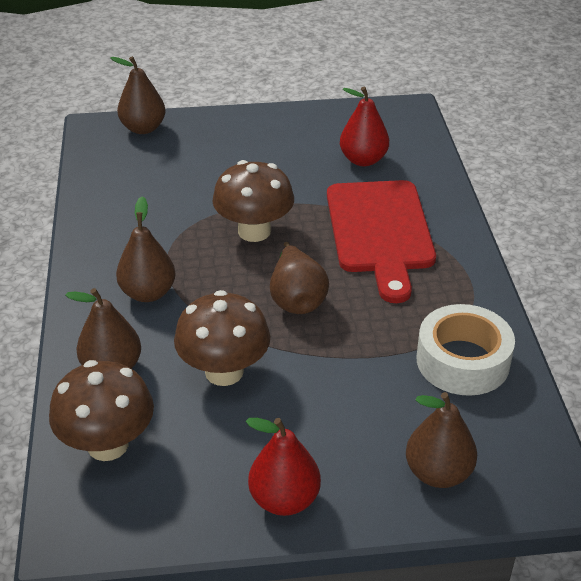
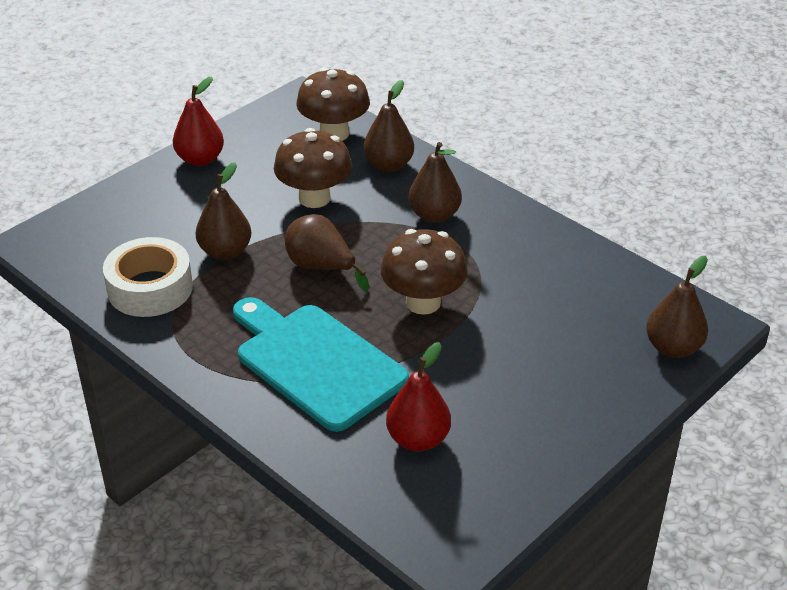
camera: 140 degrees right, 0 degrees up
red cutting board [327,180,436,303] -> turquoise cutting board [233,297,409,432]
brown pear [406,392,477,488] -> brown pear moved to [196,162,251,260]

